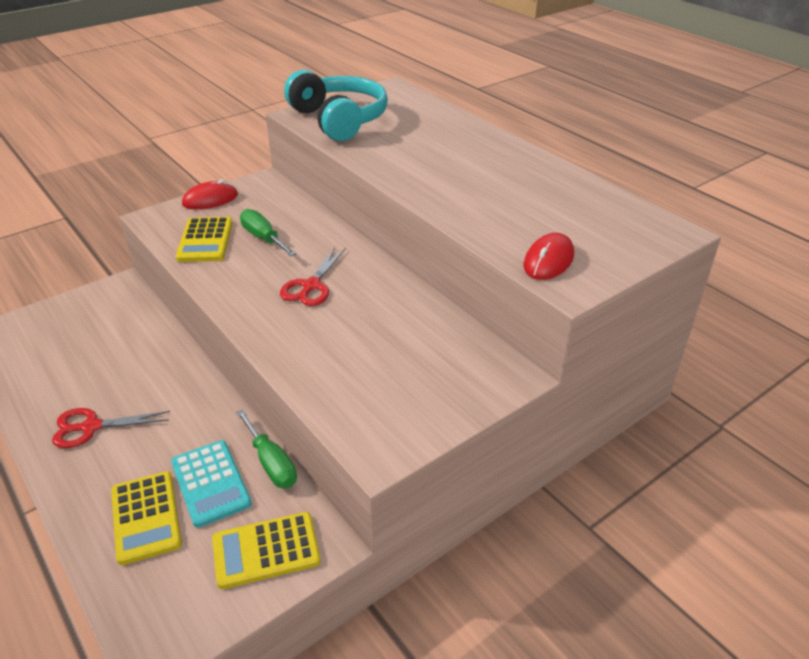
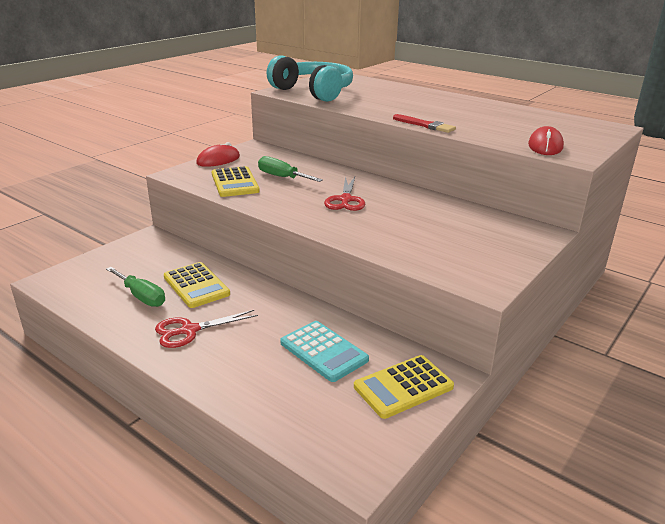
camera: 15 degrees left, 10 degrees down
yellow calculator [111,471,182,565] -> yellow calculator moved to [164,262,230,308]
green screwdriver [236,409,297,488] -> green screwdriver moved to [106,267,165,307]
none -> red brush [393,114,456,133]

